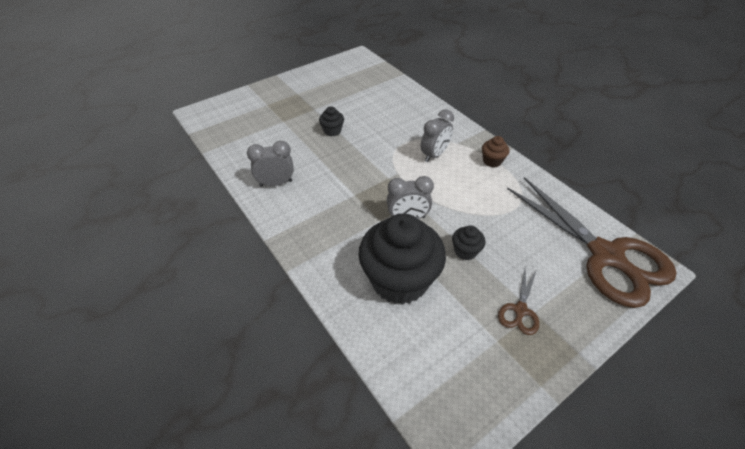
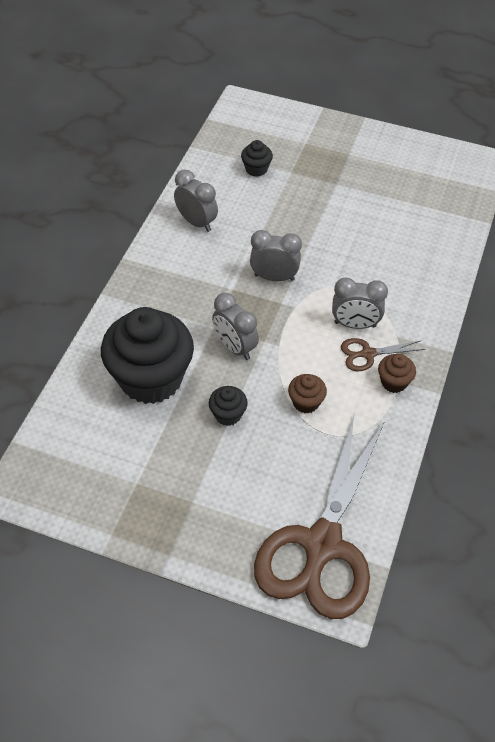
camera: 55 degrees right, 5 degrees up
black cupcake [319,106,344,136] -> black cupcake moved to [241,140,273,177]
brown scissors [498,268,539,335] -> brown scissors moved to [341,338,425,371]
none -> grey clock [250,230,302,281]
none -> brown cupcake [288,374,327,413]

